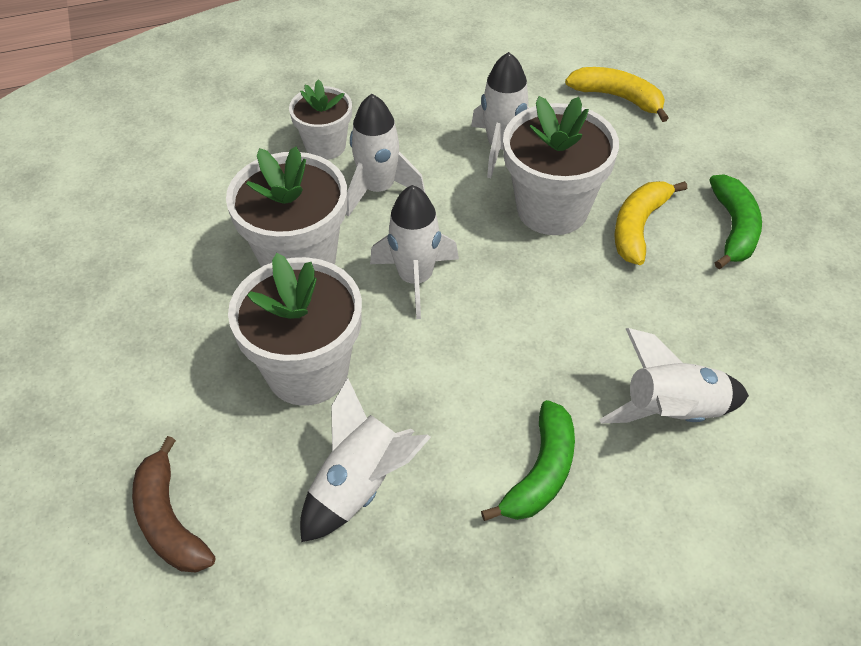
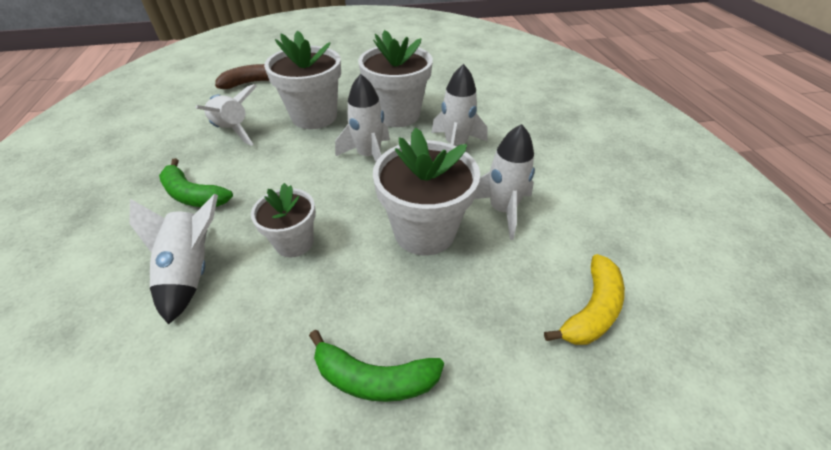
camera: 95 degrees right, 5 degrees down
white flower pot [289,79,352,160] -> white flower pot moved to [251,183,316,257]
yellow banana [614,181,687,265] -> none

